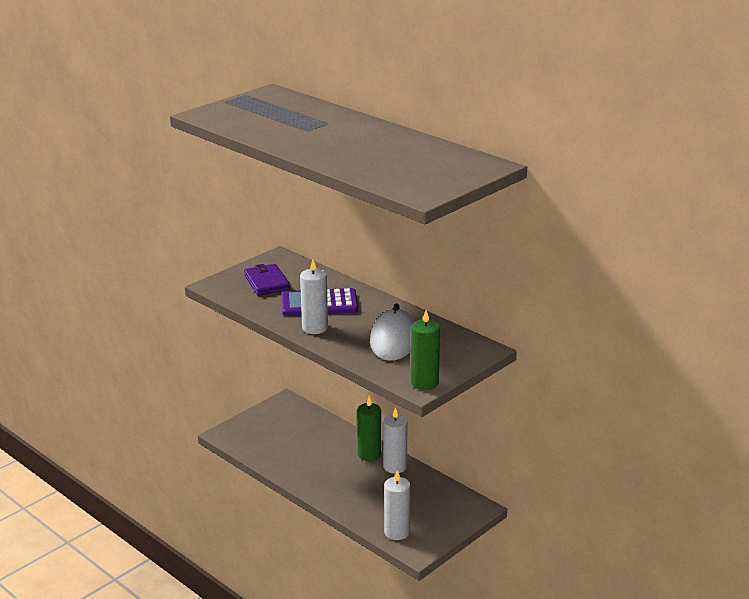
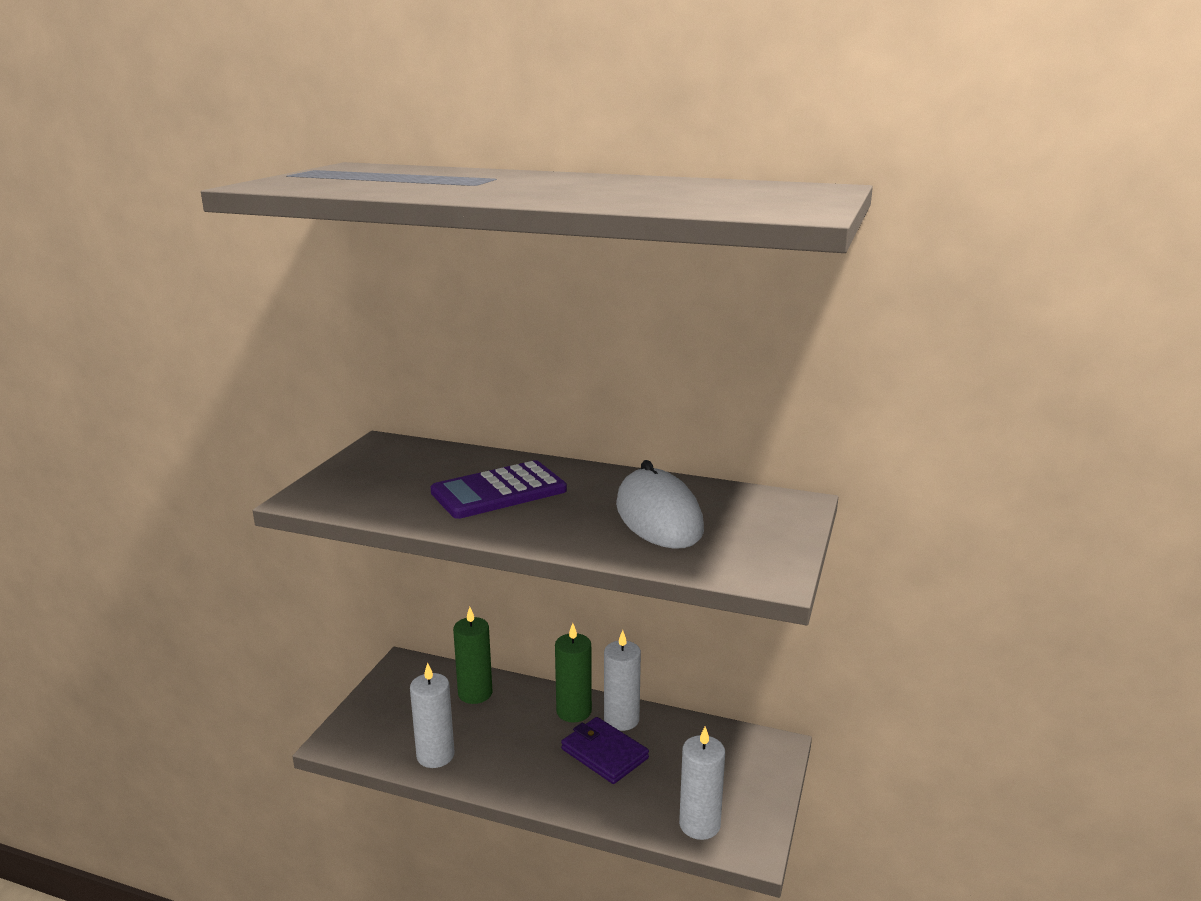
camera: 25 degrees left, 5 degrees down
purple wallet [244,264,290,296] -> purple wallet moved to [561,717,649,784]
white candle [300,259,328,334] -> white candle moved to [410,663,454,768]
green candle [411,310,440,390] -> green candle moved to [453,607,492,704]

